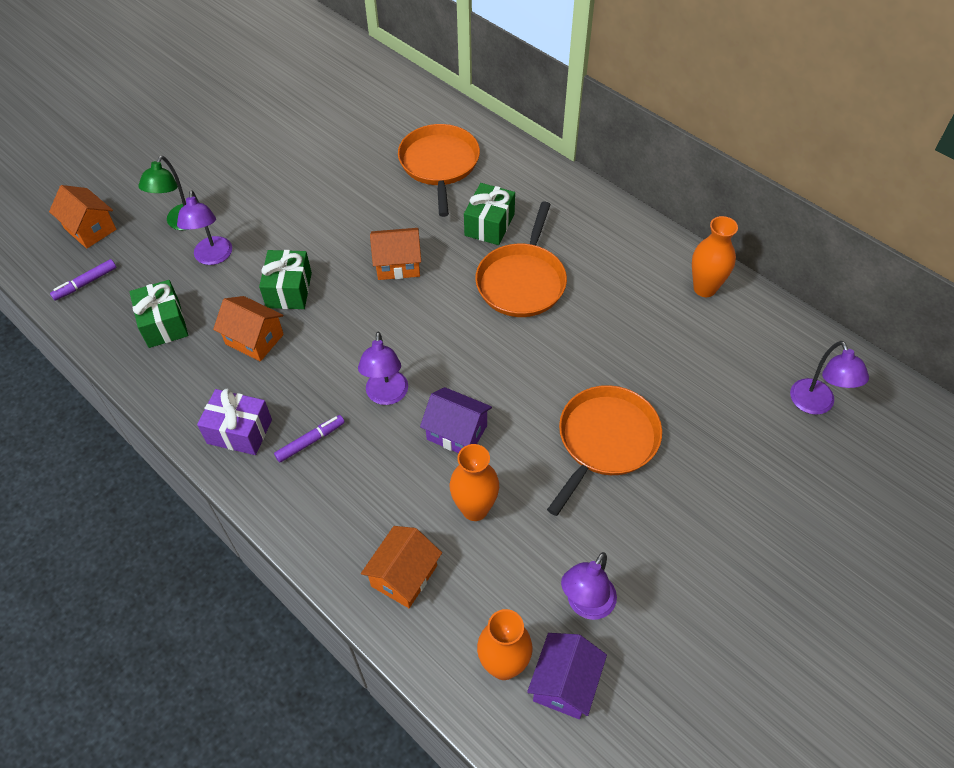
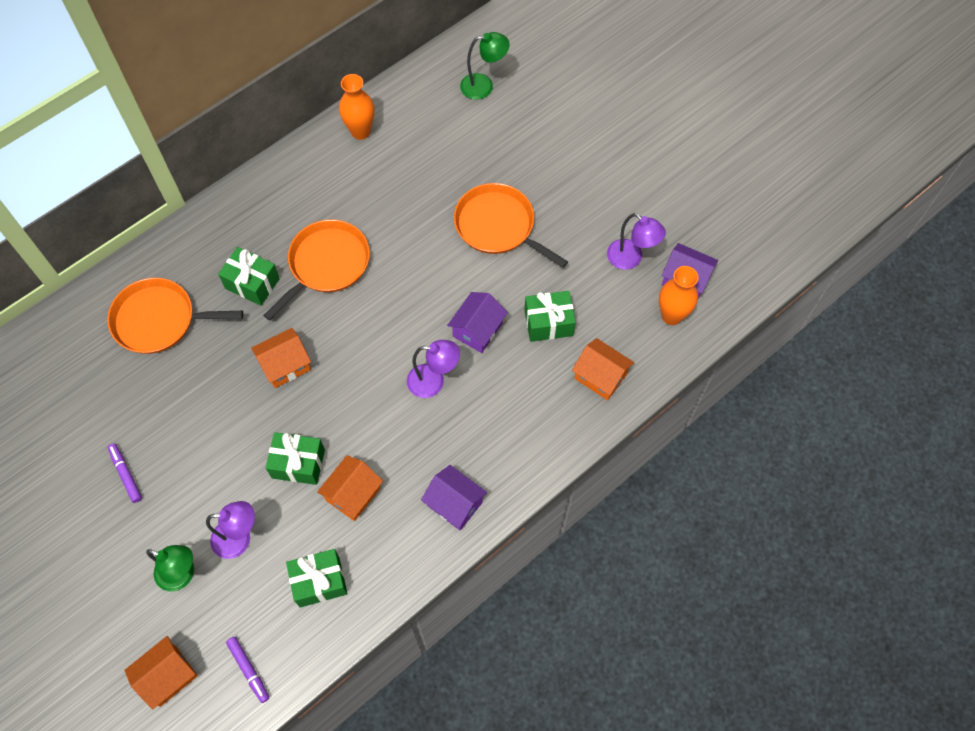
camera: 85 degrees left, 10 degrees up
purple gift [197,389,272,455] -> purple house [421,465,488,530]
purple marker [274,415,345,462] -> purple marker moved to [108,443,142,503]
orange house [370,228,421,280] -> orange house turned 60 degrees clockwise [251,328,311,388]
orange vase [450,444,499,521] -> green gift [524,291,576,342]
orange pan [475,201,567,317] -> orange pan turned 75 degrees counterclockwise [263,219,370,321]
purple lamp [790,341,869,415] -> green lamp [460,32,510,100]

